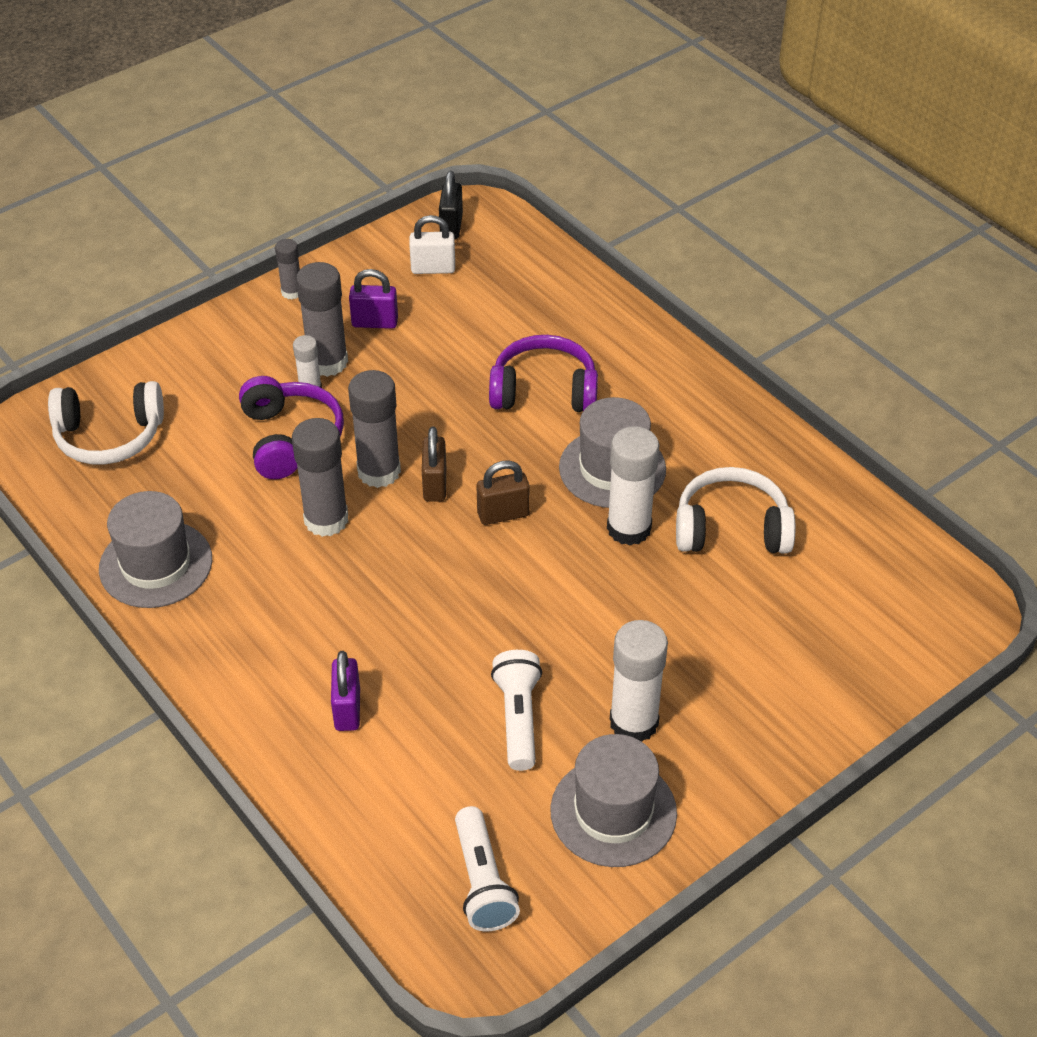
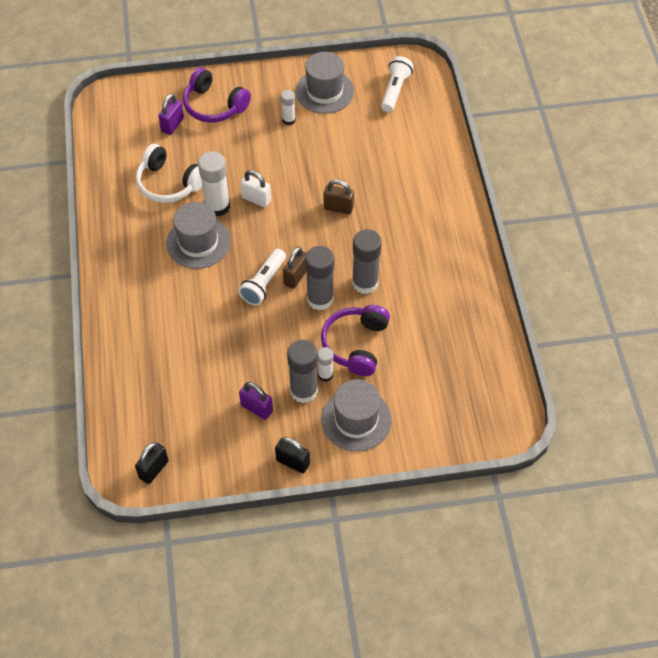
camera: 150 degrees left, 10 degrees up
white headphones [48,381,164,465] -> none
grey hat [99,491,212,608] -> grey hat moved to [321,379,392,451]
grey glue stick [275,239,300,299] -> black padlock [275,437,310,473]
purple padlock [331,651,360,731] -> purple padlock moved to [158,93,184,135]
white padlock [409,215,455,274] -> white padlock moved to [240,170,271,207]
brown padlock [477,460,530,525] -> brown padlock moved to [324,179,354,214]
purple headphones [489,335,598,412] -> purple headphones moved to [183,67,251,123]
white flashlight [491,650,542,771] -> white flashlight moved to [238,249,286,305]
white glue stick [610,620,668,742] -> white glue stick [281,90,296,125], size x0.55

